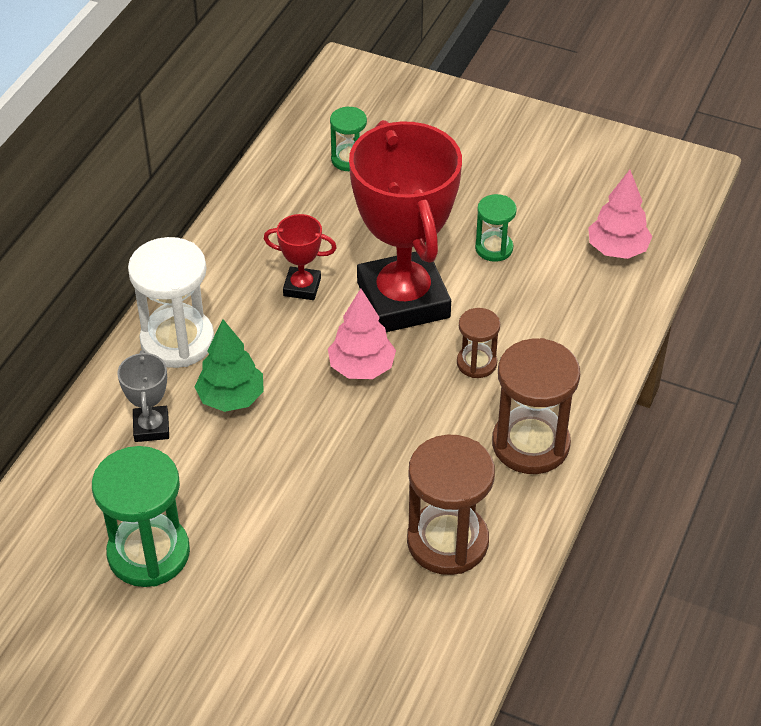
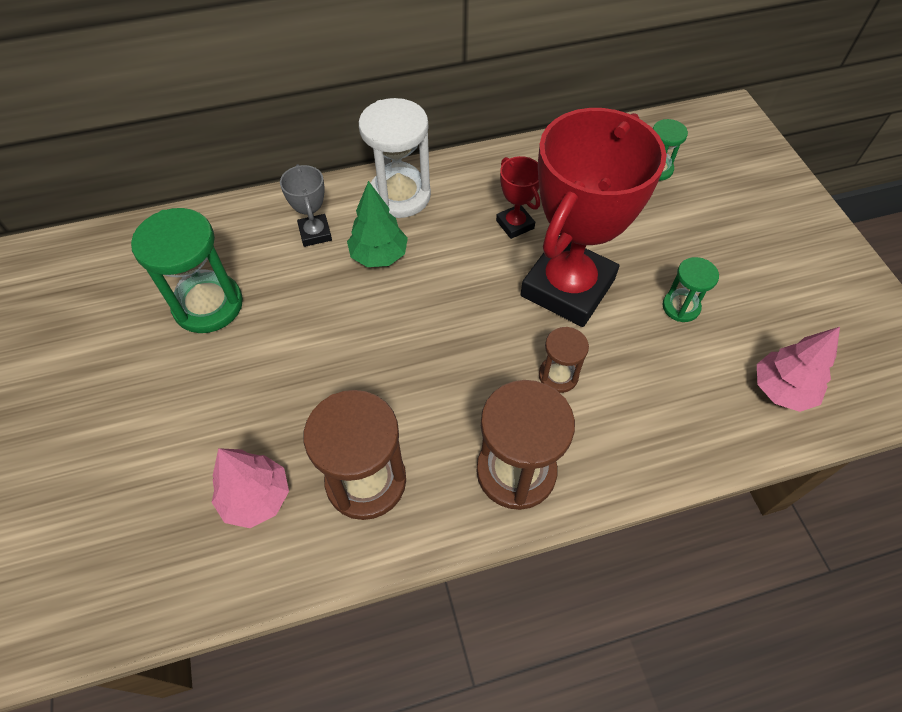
camera: 50 degrees right, 10 degrees up
grey trophy [117,350,169,442] -> grey trophy turned 60 degrees counterclockwise [280,164,332,247]
pink tree [328,288,396,379] -> pink tree moved to [212,448,289,528]

